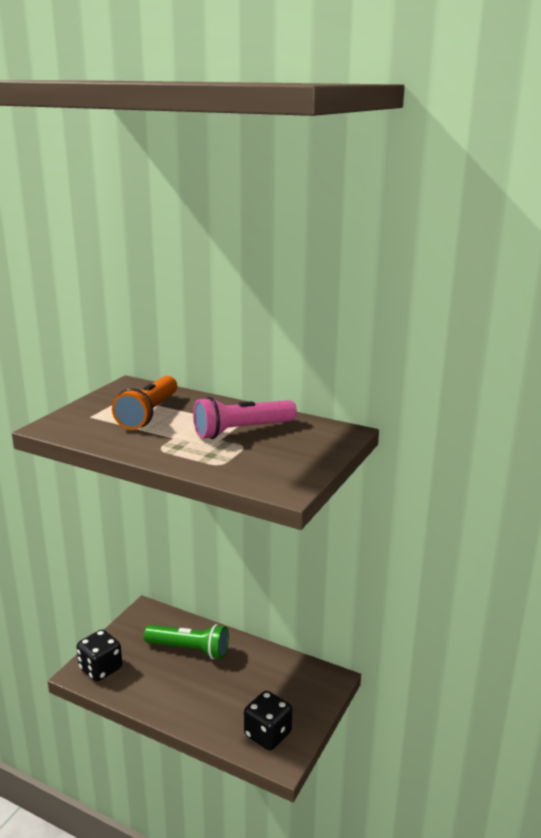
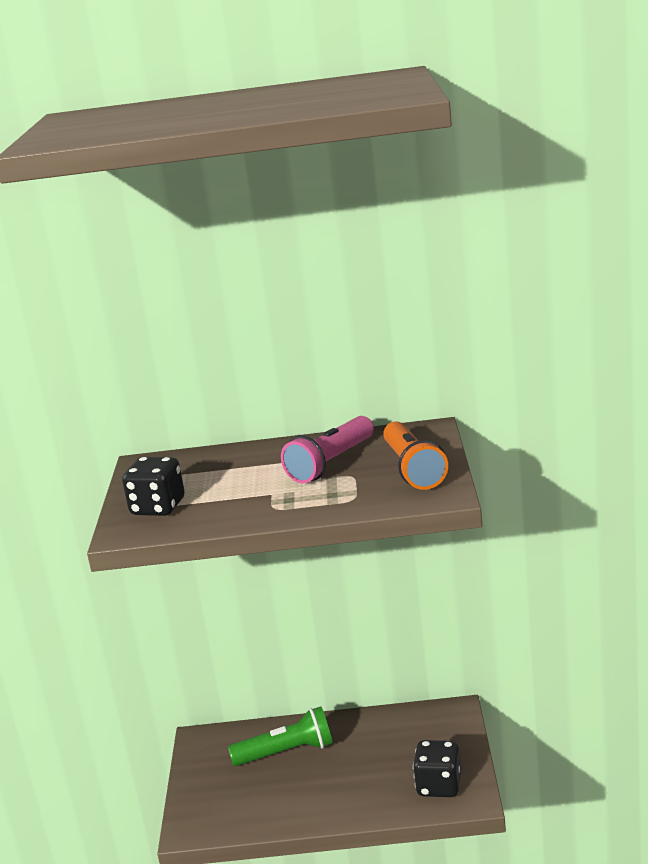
camera: 25 degrees left, 0 degrees up
black dice [77,630,122,681] -> black dice moved to [122,457,185,516]
orange flashlight [112,376,177,430] -> orange flashlight moved to [383,421,448,490]

